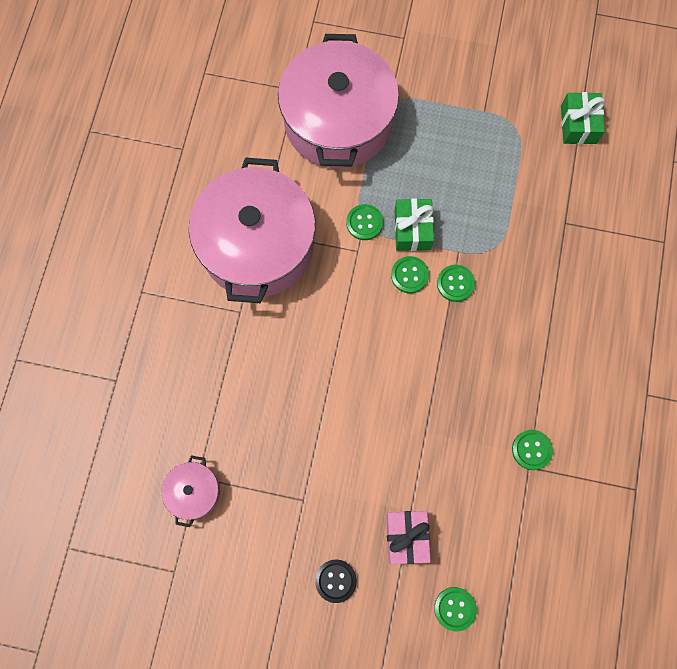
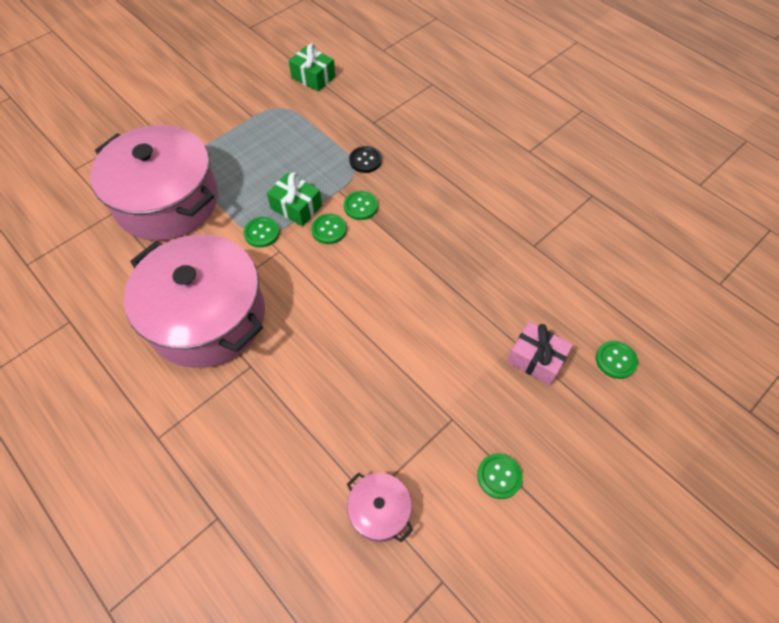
camera: 55 degrees left, 15 degrees down
black button [315,560,357,603] -> black button moved to [349,146,382,173]
green button [512,430,553,470] -> green button moved to [477,453,523,499]

